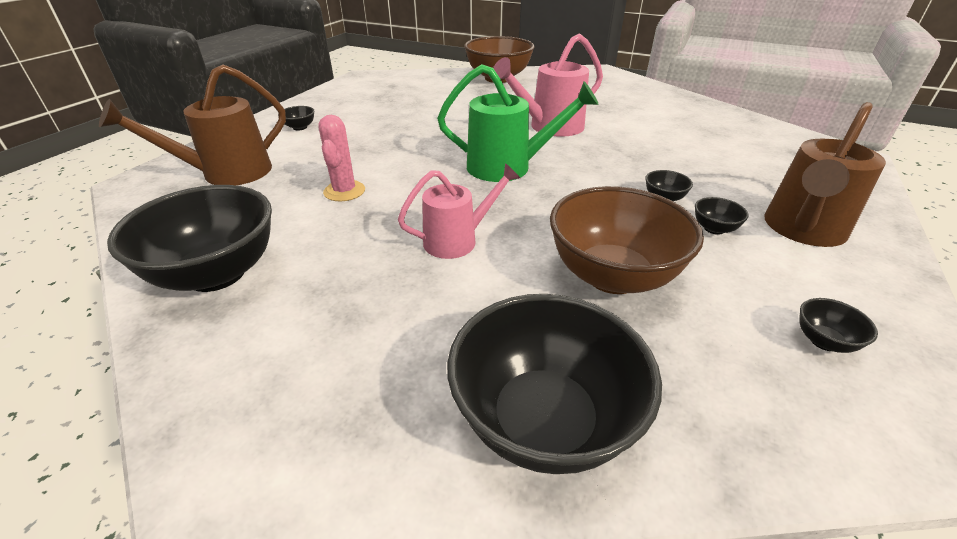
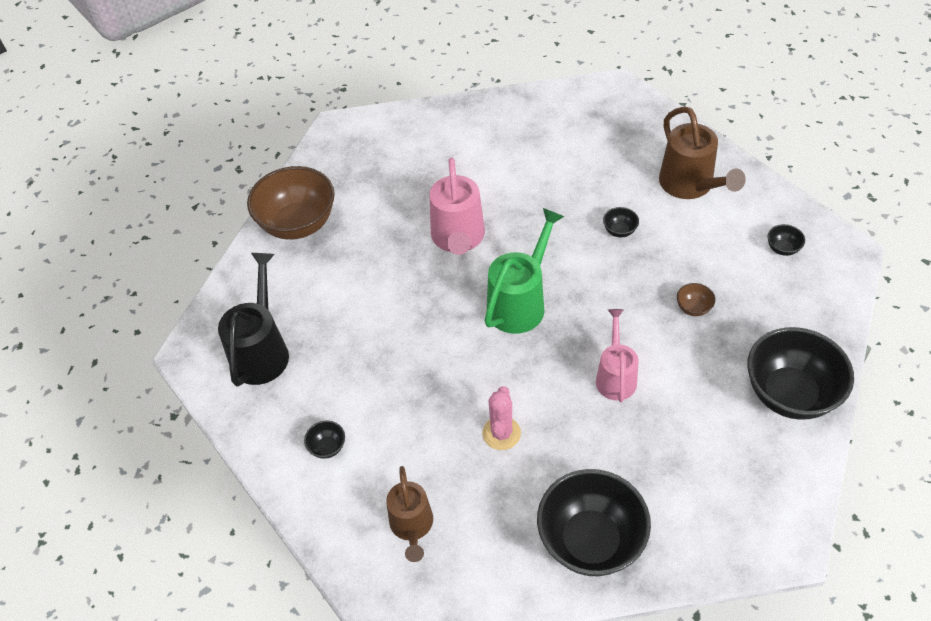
camera: 60 degrees left, 15 degrees up
brown watering can [99,64,286,185] -> brown watering can [386,466,433,562], size x0.67
pink cactus [318,115,365,201] -> pink cactus turned 75 degrees clockwise [482,386,521,450]
brown bowl [550,186,704,294] -> brown bowl [677,283,715,316], size x0.40
black bowl [695,197,749,235] -> none
none -> black watering can [218,253,289,386]

